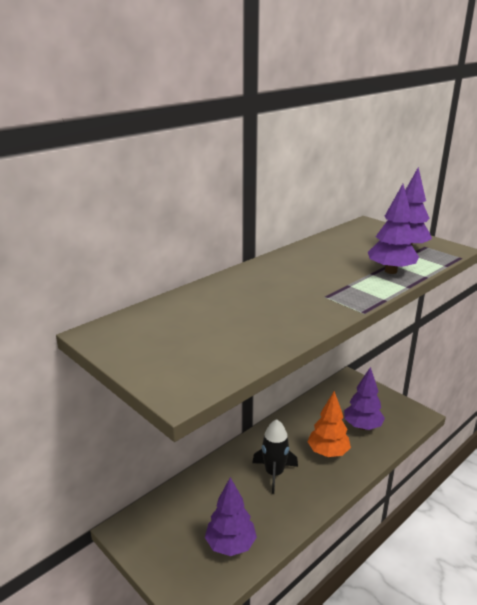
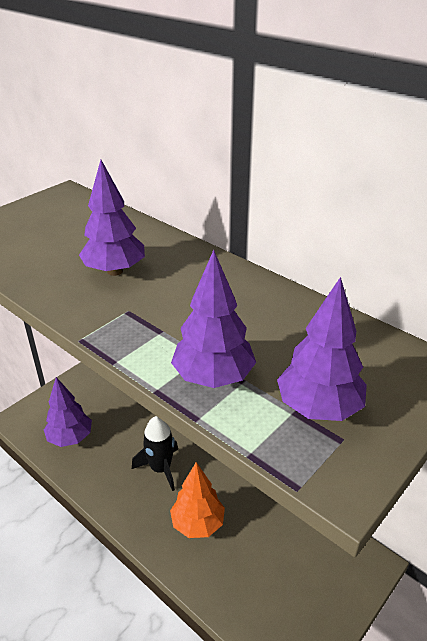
camera: 85 degrees right, 10 degrees up
purple tree [344,367,385,430] -> purple tree moved to [79,160,145,276]

